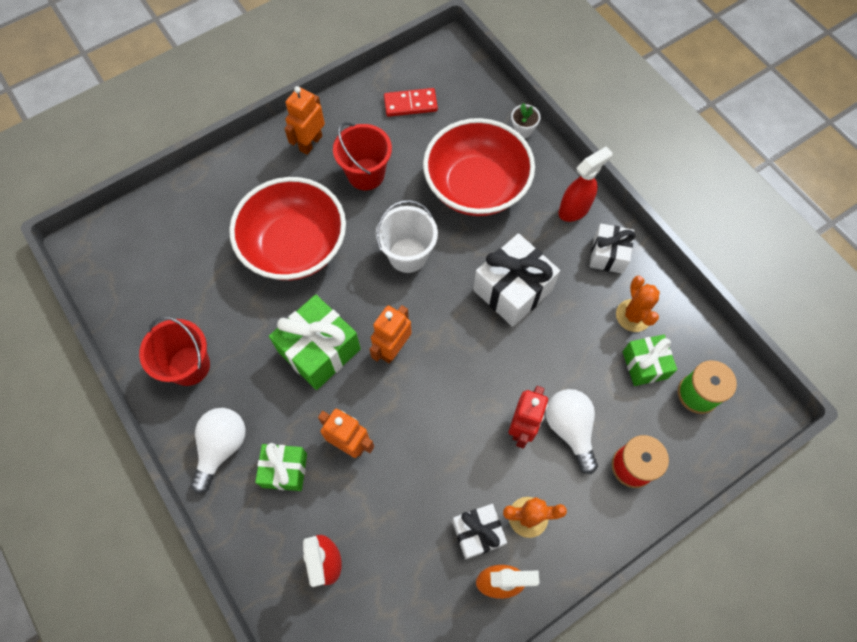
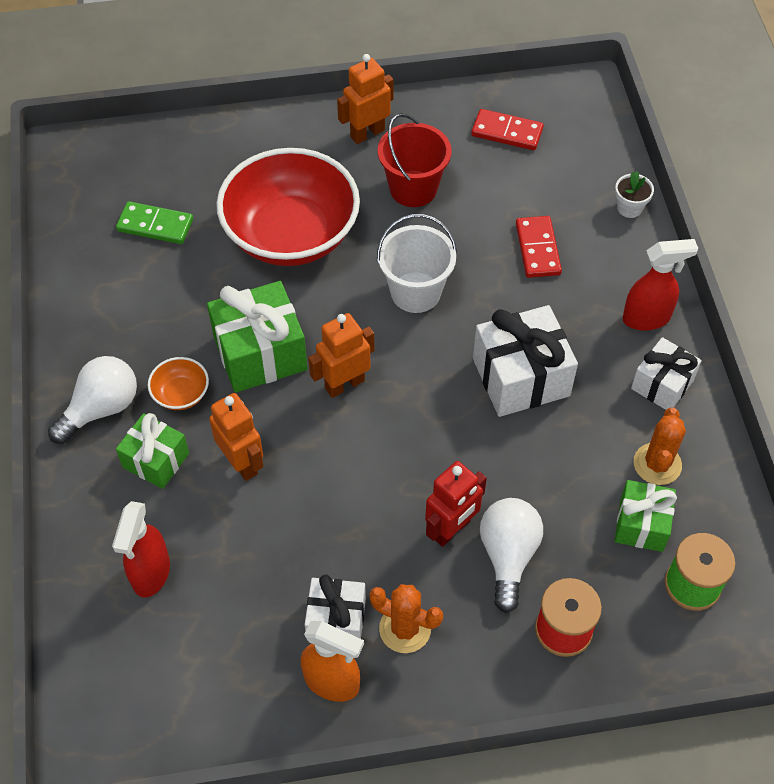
camera: 25 degrees right, 10 degrees down
red bucket [139,316,210,386] -> none
red bowl [423,118,535,216] -> red domino [516,216,562,278]
none -> green domino [116,201,193,244]
none -> orange bowl [148,357,209,410]

